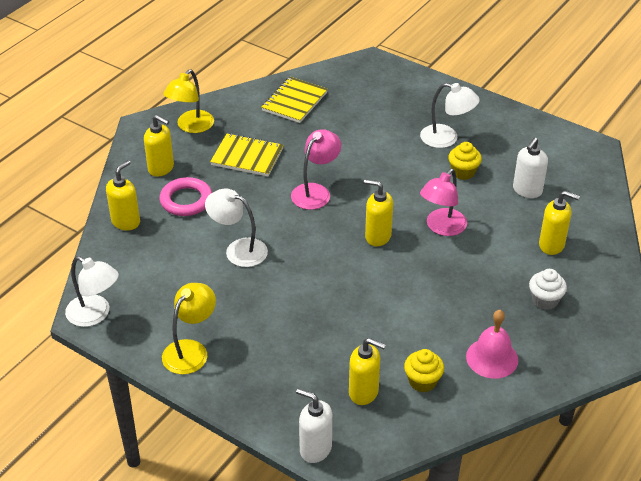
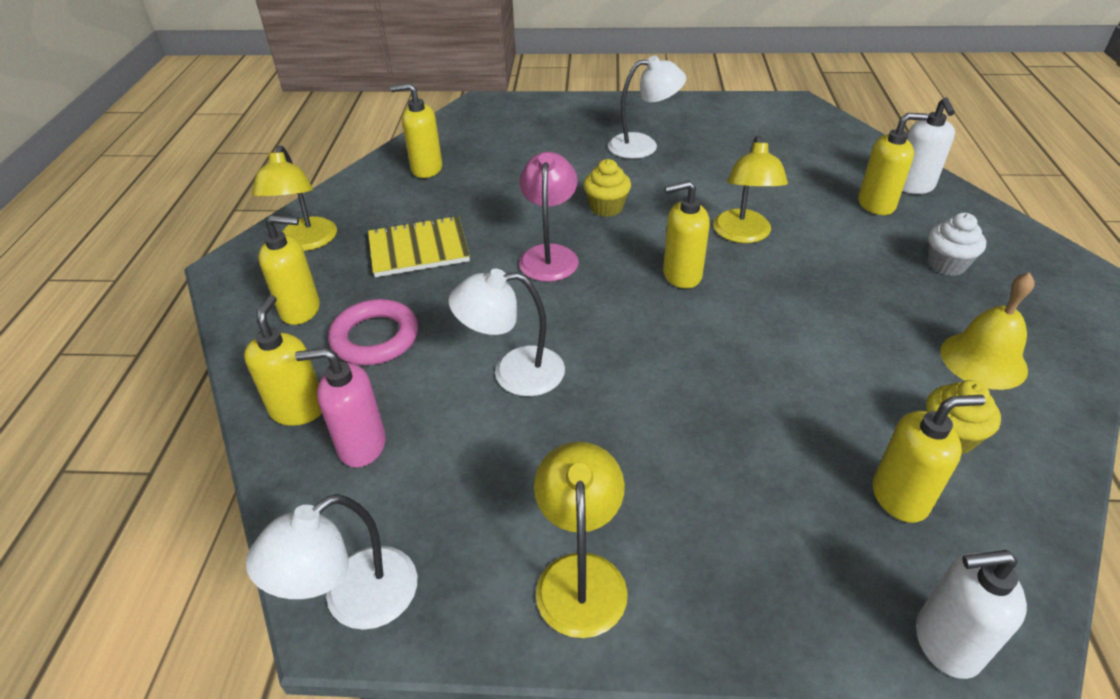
camera: 30 degrees left, 0 degrees up
white lamp [65,256,119,327] -> white lamp turned 135 degrees clockwise [246,494,417,630]
yellow notebook [261,77,328,123] -> yellow soap dispenser [390,83,442,178]
pink lamp [420,169,467,236] -> yellow lamp [713,135,788,243]
yellow cupcake [448,142,482,180] -> yellow cupcake moved to [583,159,631,217]
pink bell [466,310,518,379] -> yellow bell [940,272,1034,390]
white soap dispenser [513,137,548,198] -> white soap dispenser moved to [902,97,955,194]
none -> pink soap dispenser [295,348,386,468]

